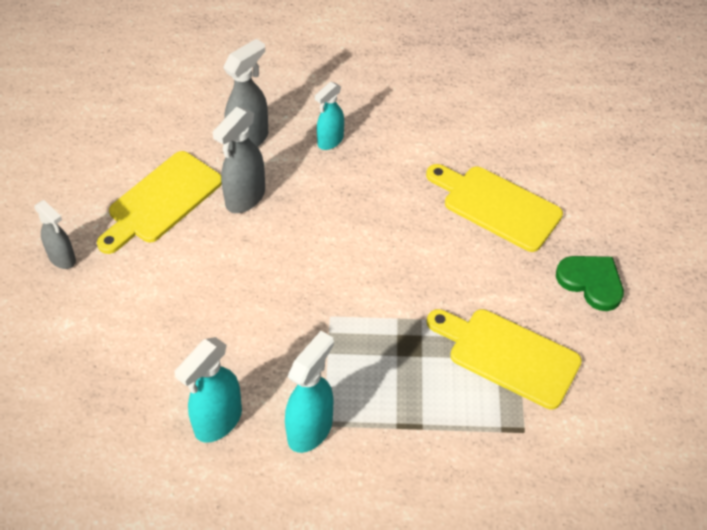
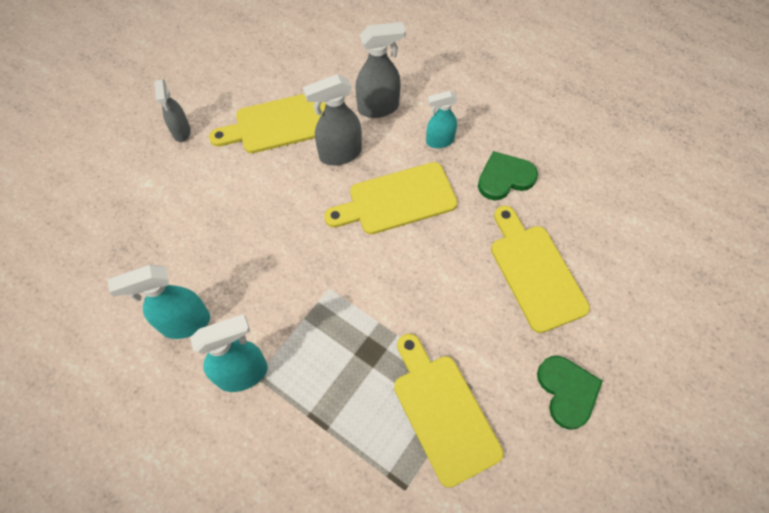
camera: 35 degrees right, 10 degrees up
none -> yellow cutting board [324,162,457,234]
none -> green heart [478,151,538,200]

